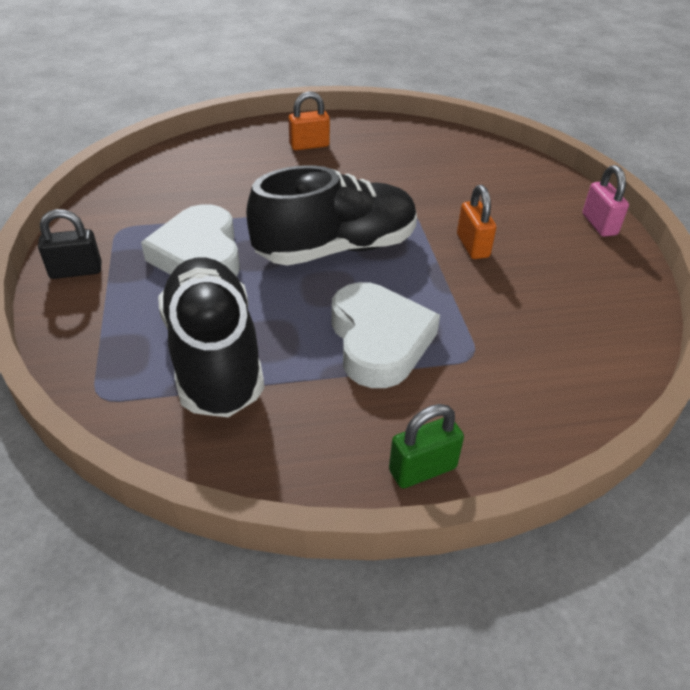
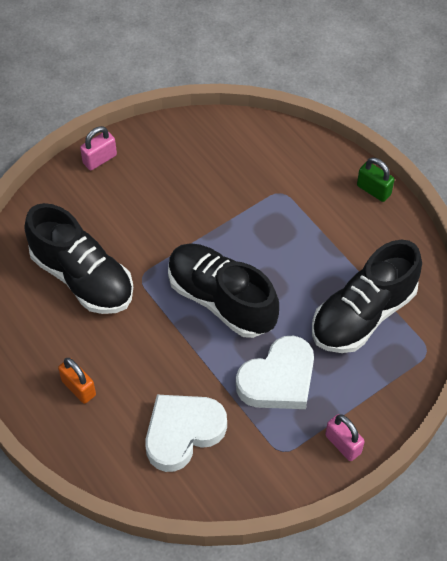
camera: 115 degrees left, 15 degrees up
black padlock [38,209,102,279] -> pink padlock [325,414,365,461]
white heart [331,282,440,388] -> white heart moved to [145,395,227,472]
orange padlock [457,185,496,259] -> none
none -> black shoe [24,203,133,314]

